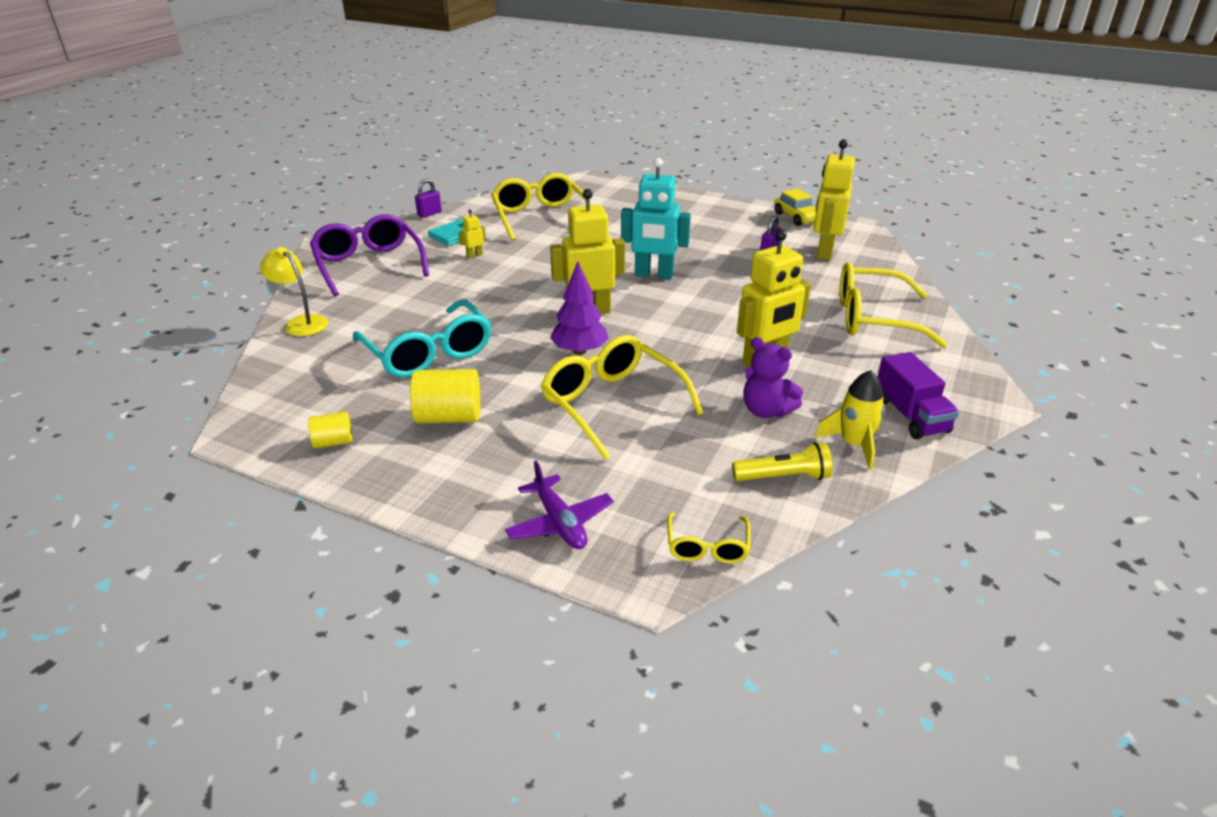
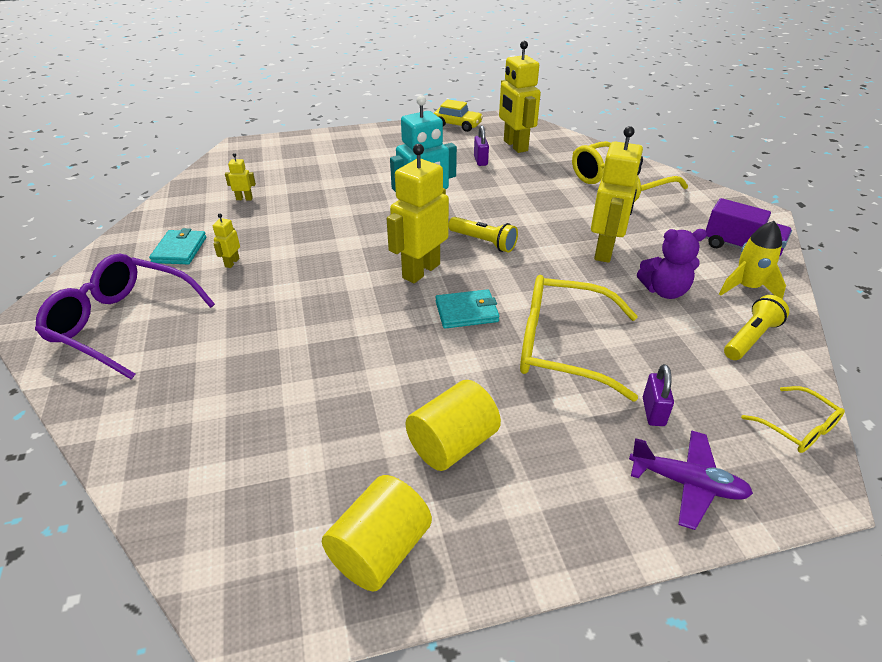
camera: 40 degrees left, 5 degrees up
yellow lamp [260,247,328,336] -> none
yellow cylinder [308,411,353,448] -> yellow cylinder [322,475,432,591], size x1.71
turquoise glasses [353,300,491,378] -> none
purple padlock [415,179,442,218] -> purple padlock moved to [643,364,674,426]
yellow glasses [491,173,592,241] -> yellow robot [225,153,256,200]
purple tree [550,261,609,355] -> turquoise wallet [436,289,499,329]
none -> yellow flashlight [449,217,518,252]

